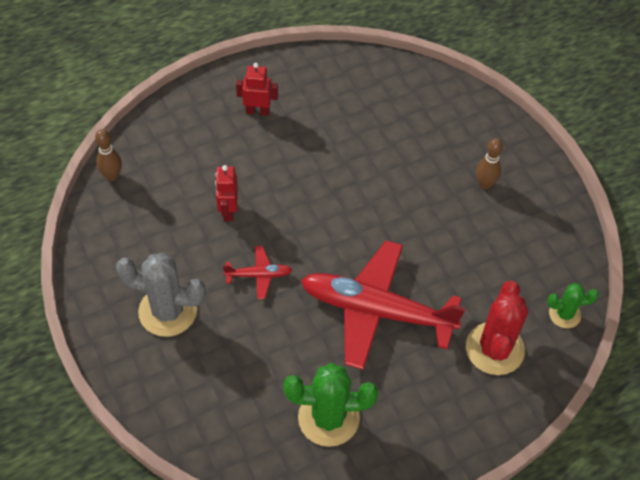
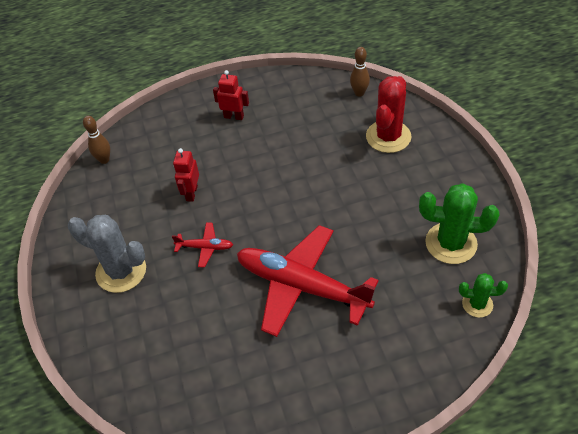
camera: 15 degrees right, 5 degrees down
green cactus [284,363,378,447] -> green cactus moved to [419,183,499,264]
red cactus [466,281,528,375] -> red cactus moved to [366,76,411,153]
brown bowling pin [476,138,503,189] -> brown bowling pin moved to [350,47,370,97]

